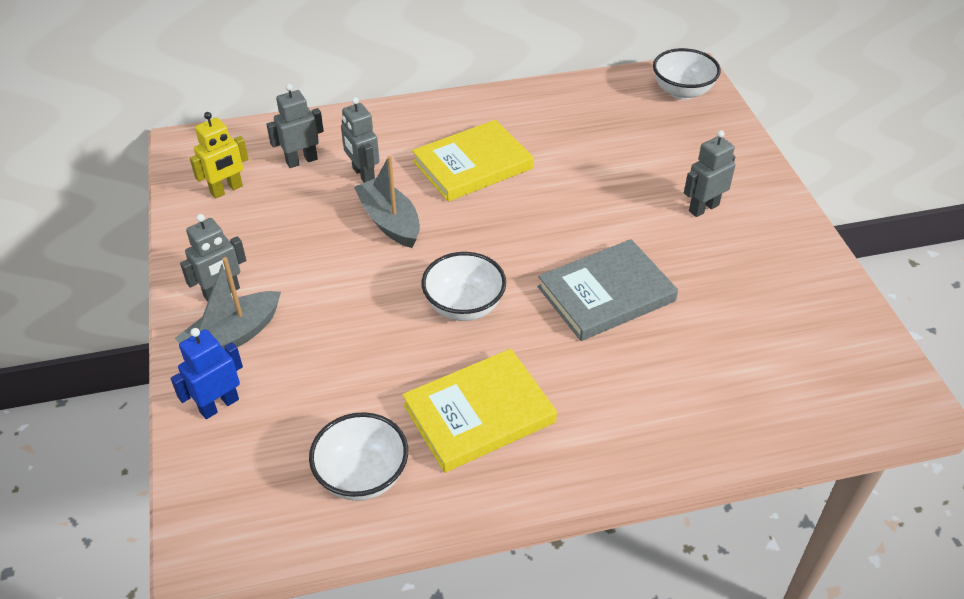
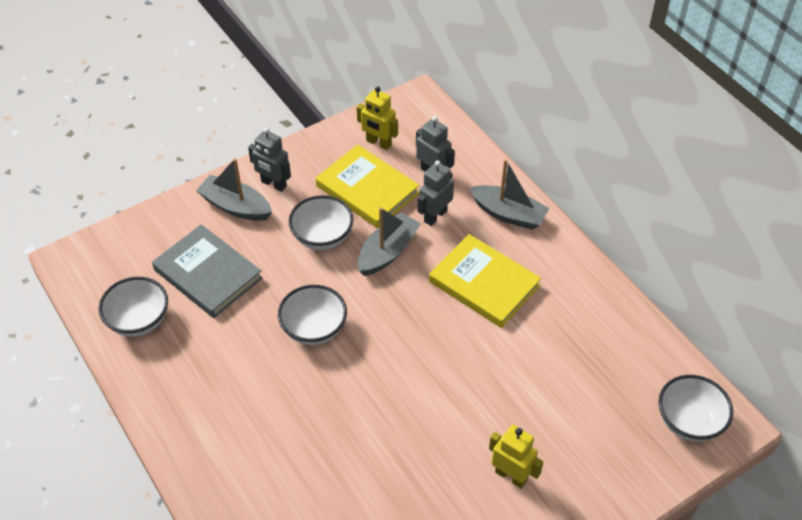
camera: 70 degrees right, 5 degrees up
blue robot [171,328,243,419] -> none
yellow book [402,349,557,473] -> yellow book moved to [316,144,419,228]
grey book [537,239,678,341] -> grey book moved to [152,224,263,318]
grey robot [684,130,736,217] -> yellow robot [489,425,543,489]
none -> white bowl [289,195,354,250]
none -> grey boat [469,159,550,230]

